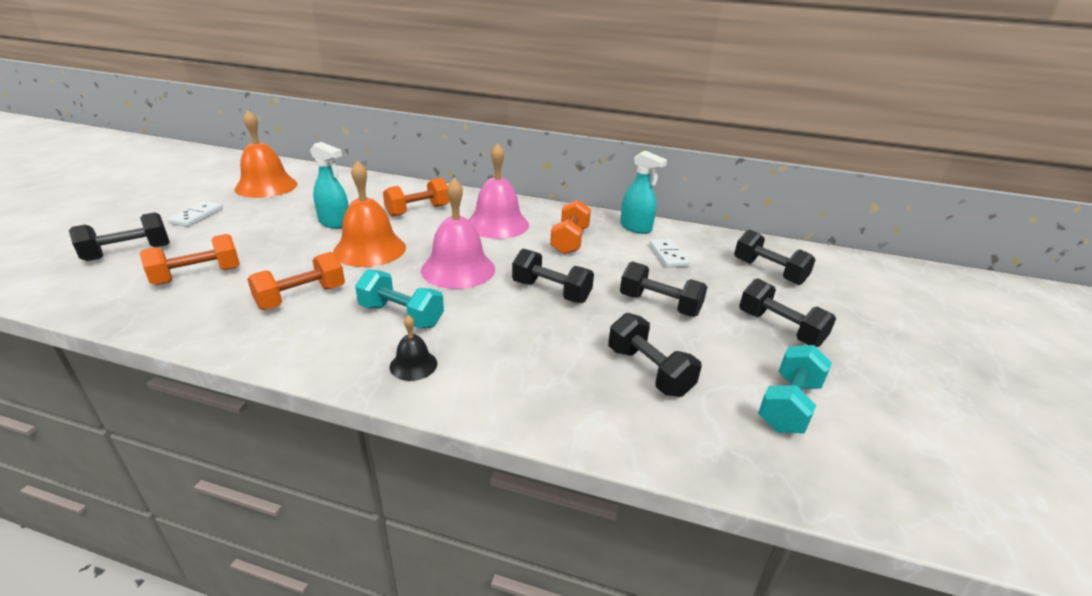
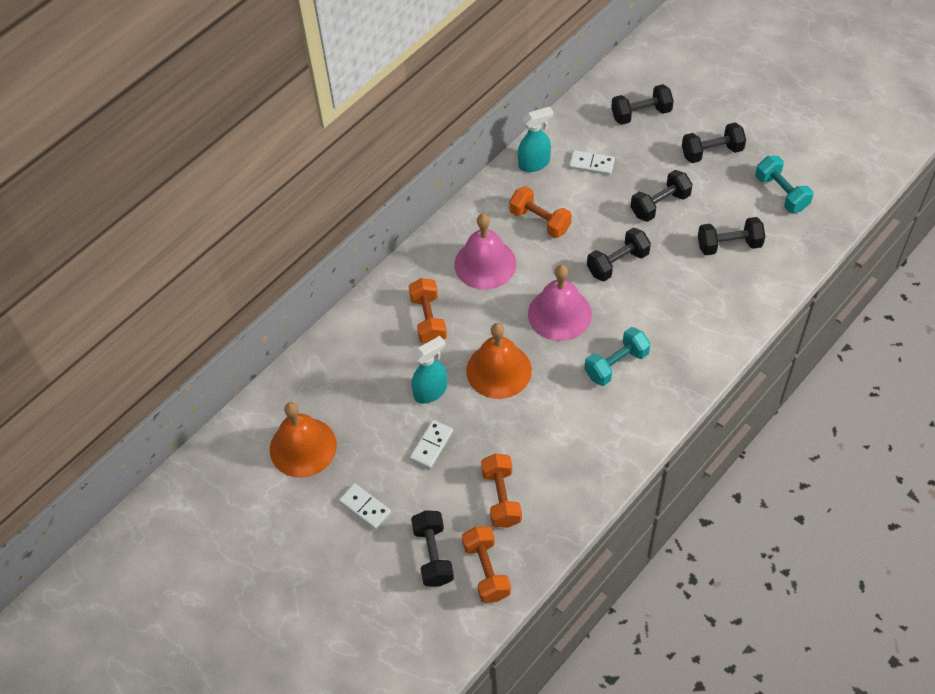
camera: 60 degrees left, 25 degrees up
orange dumbbell [247,252,345,310] -> orange dumbbell moved to [462,526,511,603]
black bell [390,315,437,381] -> none
none -> white domino [409,420,453,469]

